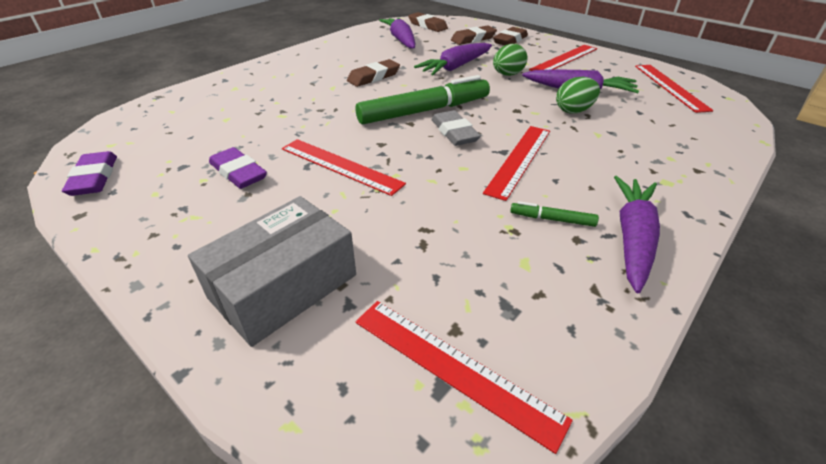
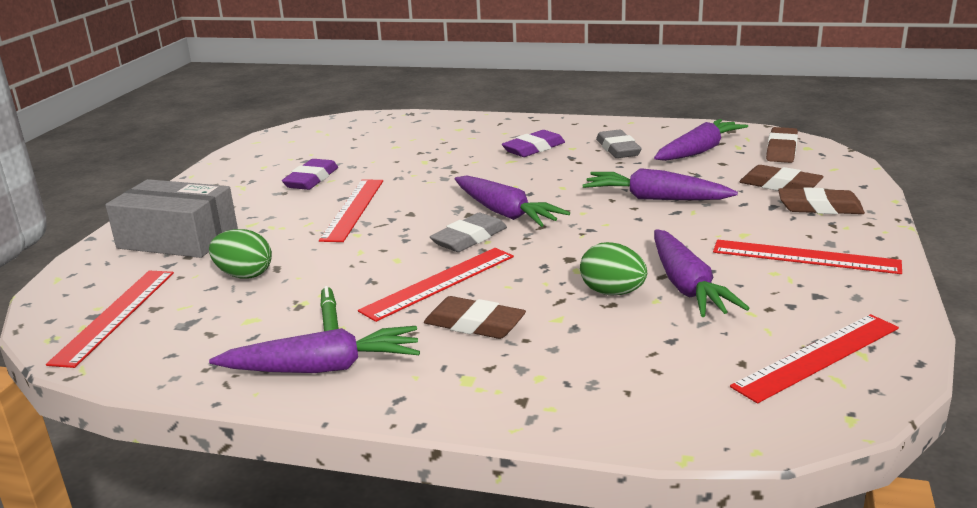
camera: 65 degrees right, 15 degrees down
purple eraser [62,151,117,196] -> purple eraser moved to [502,130,565,157]
brown eraser [347,59,400,87] -> brown eraser moved to [424,296,526,339]
green marker [355,75,490,124] -> purple carrot [455,176,570,227]
red ruler [483,126,550,201] -> red ruler turned 45 degrees counterclockwise [358,248,514,322]
green egg [493,44,527,76] -> green egg moved to [209,229,272,279]
none -> grey eraser [596,130,642,158]

